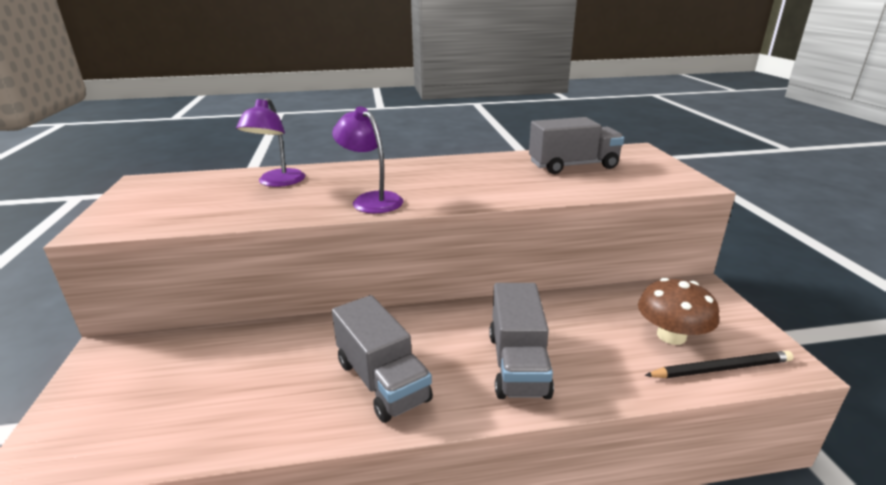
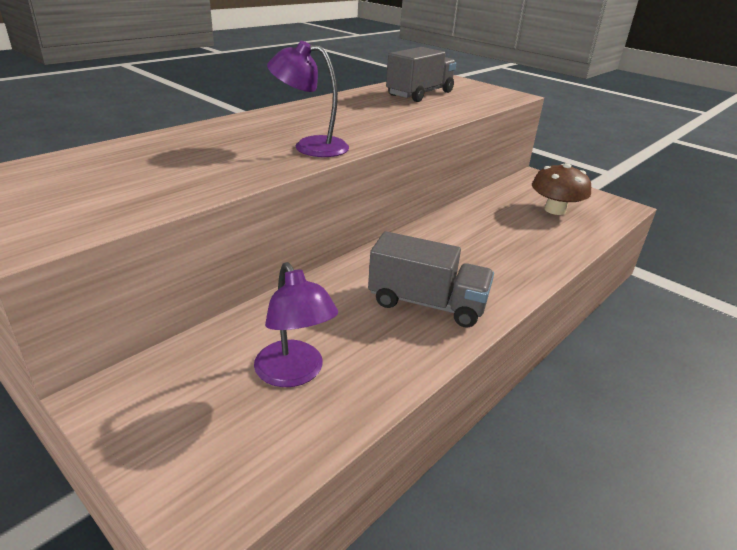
camera: 40 degrees left, 5 degrees up
purple lamp [236,98,305,187] -> purple lamp moved to [254,262,338,387]
grey truck [489,283,554,399] -> none
black pencil [644,351,794,378] -> none

